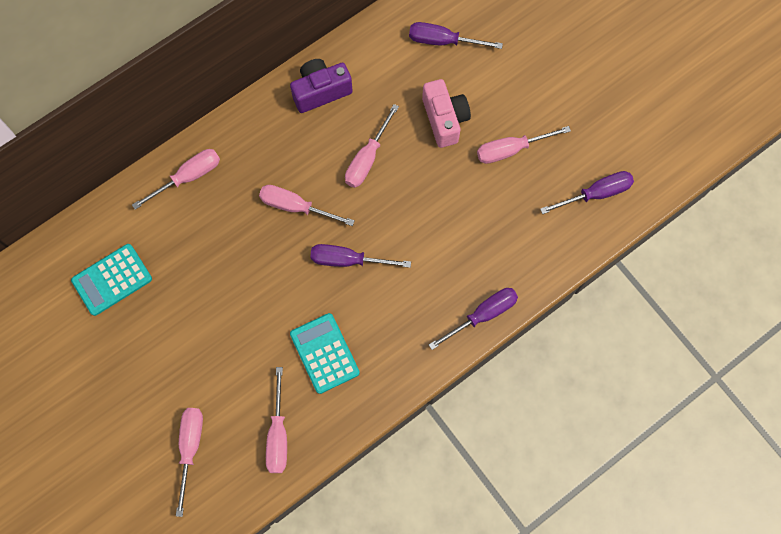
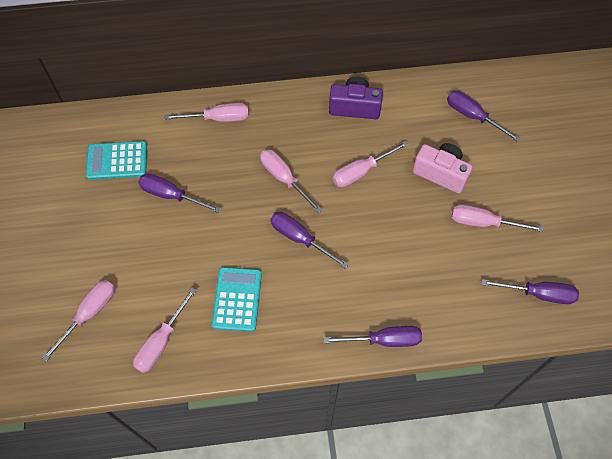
camera: 30 degrees right, 10 degrees down
pink camera [422,79,471,148] -> pink camera turned 75 degrees counterclockwise [413,143,472,193]
none -> purple screwdriver [138,173,221,213]

